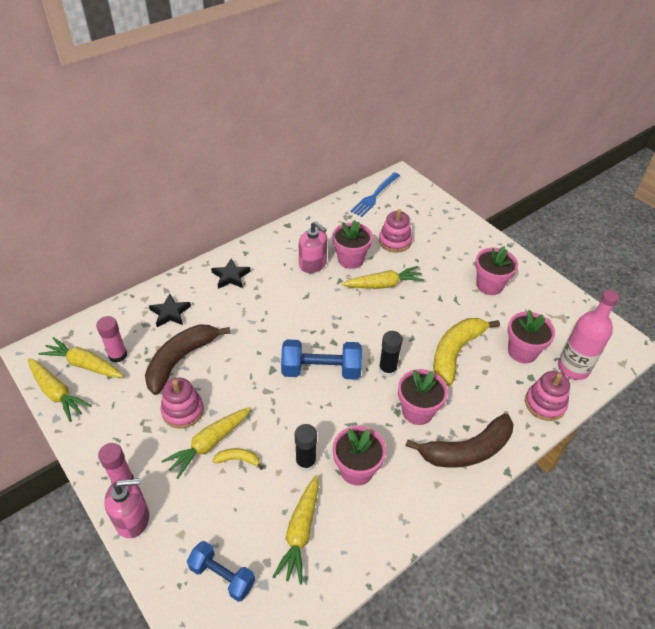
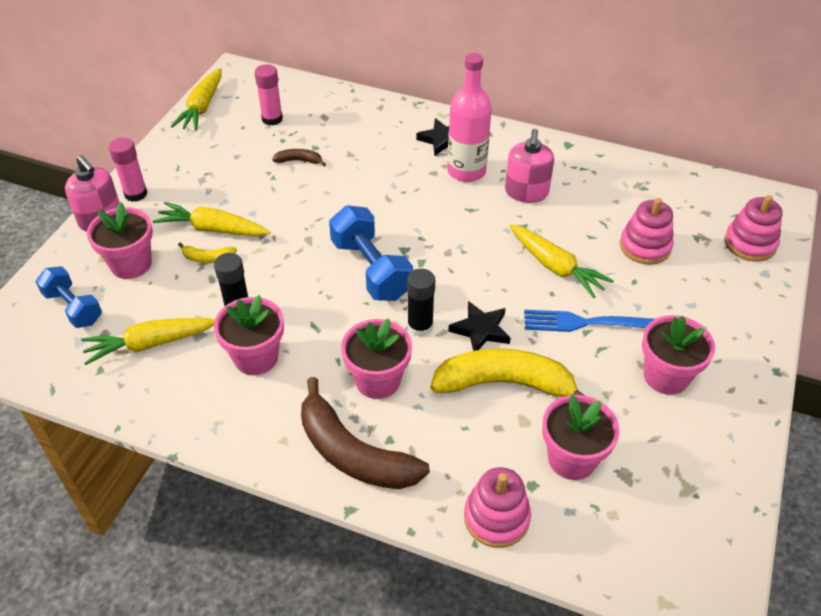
camera: 60 degrees right, 0 degrees up
yellow carrot [39,337,124,378] -> none
brown banana [145,325,230,395] -> brown banana [272,149,326,166], size x0.44
black star [149,294,191,327] -> black star moved to [448,301,511,351]
pink stacking toy [161,378,204,429] -> pink stacking toy moved to [725,195,783,262]
blue dumbbell [187,541,255,602] -> blue dumbbell turned 45 degrees counterclockwise [35,266,102,328]
yellow banana [213,448,264,470] -> yellow banana turned 120 degrees clockwise [178,243,237,263]
pink flower pot [332,220,373,269] -> pink flower pot moved to [87,202,153,279]
blue fork [350,172,400,217] -> blue fork moved to [524,310,655,332]
pink bottle [558,290,619,380] -> pink bottle moved to [447,53,492,182]

